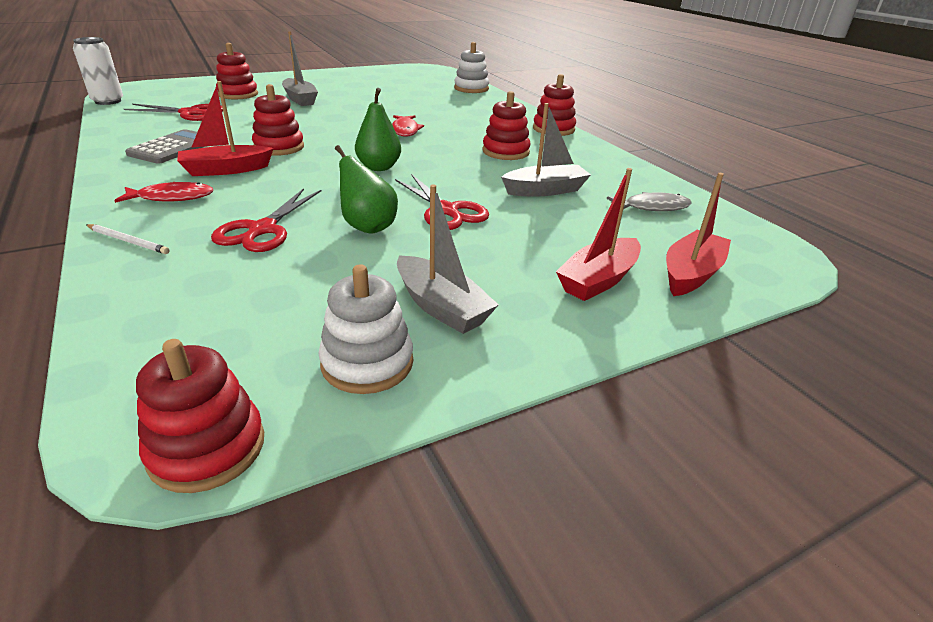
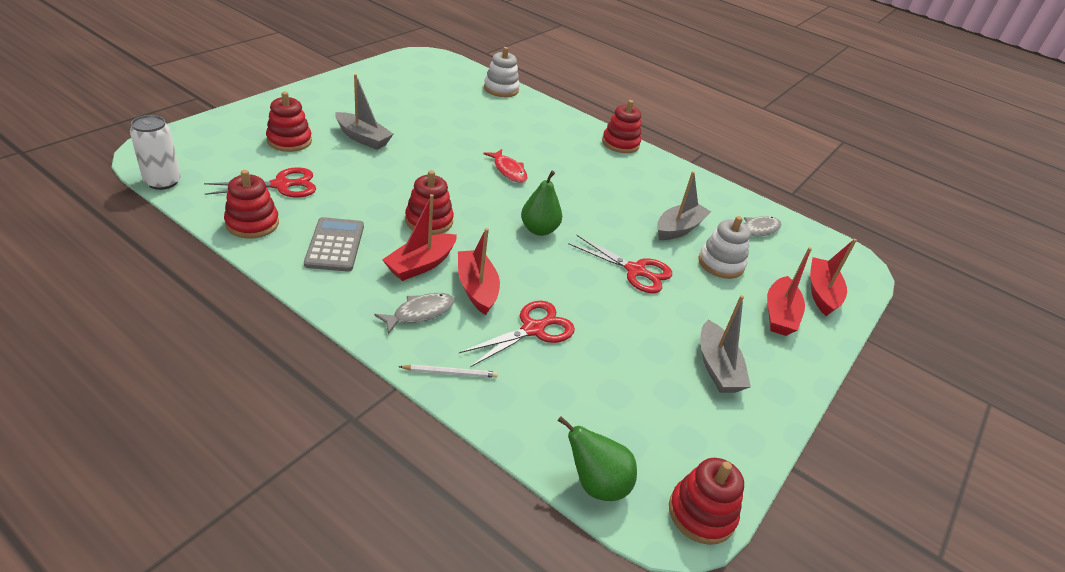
camera: 30 degrees left, 5 degrees up
red fish [114,182,214,203] -> grey fish [374,293,454,334]
red scissors [211,188,321,252] -> red scissors turned 120 degrees counterclockwise [459,301,575,367]
white stacking toy [318,264,413,394] -> white stacking toy moved to [699,216,751,279]
green pear [335,145,398,234] -> green pear moved to [558,416,637,501]
grey boat [397,185,499,334] -> grey boat turned 60 degrees clockwise [700,295,751,393]
red stacking toy [482,91,531,160] -> red stacking toy moved to [224,170,279,239]
none -> red boat [458,228,500,315]

